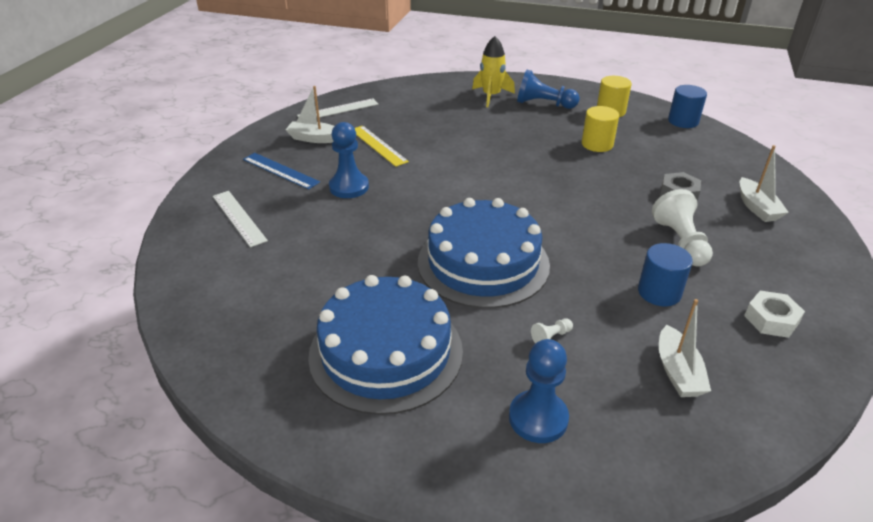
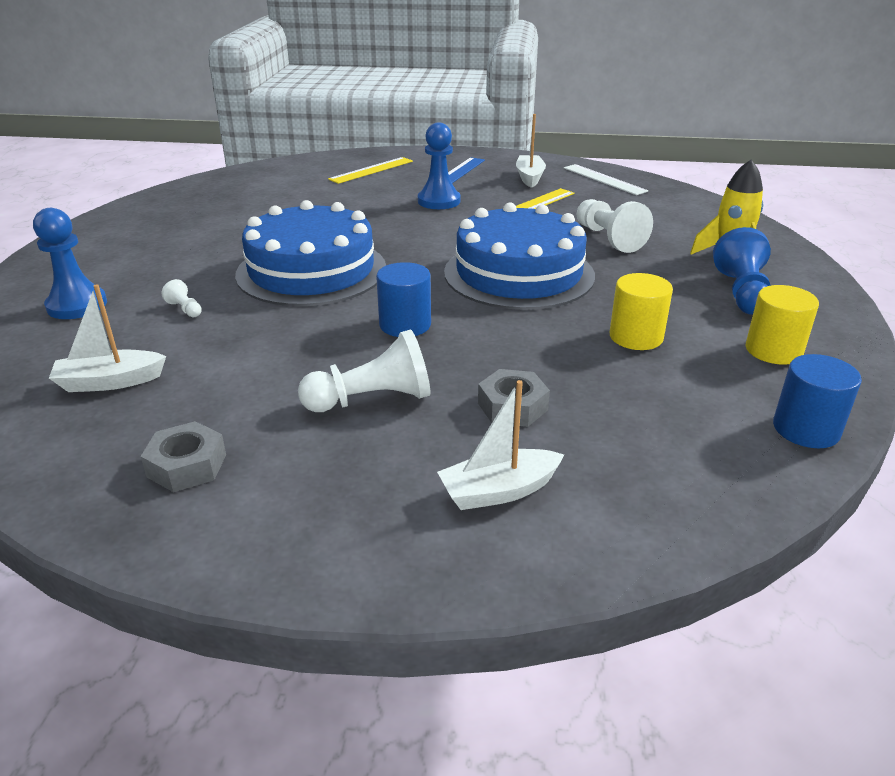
camera: 80 degrees right, 5 degrees down
white ruler [213,191,268,247] -> yellow ruler [328,157,413,184]
blue cake [308,275,463,415] -> blue cake moved to [444,202,595,310]
blue cylinder [638,243,693,306] -> blue cylinder moved to [376,262,431,337]
white nut [744,291,805,338] -> grey nut [141,421,226,492]
none -> white pawn [577,199,653,253]

